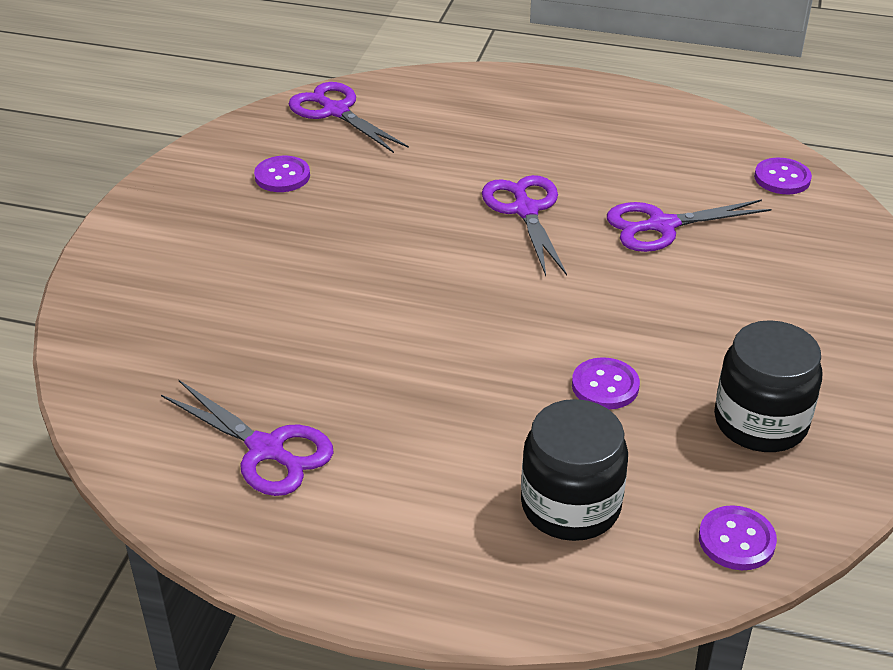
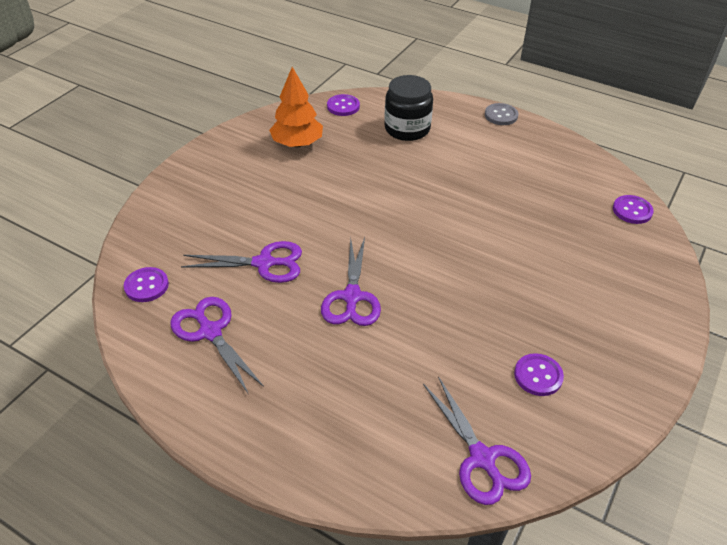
camera: 165 degrees left, 5 degrees up
purple scissors [161,380,334,496] -> purple scissors moved to [170,297,264,395]
purple button [572,357,640,409] -> purple button moved to [613,195,654,224]
black jar [714,320,822,452] -> orange tree [269,67,323,147]
none -> grey button [485,103,519,125]

